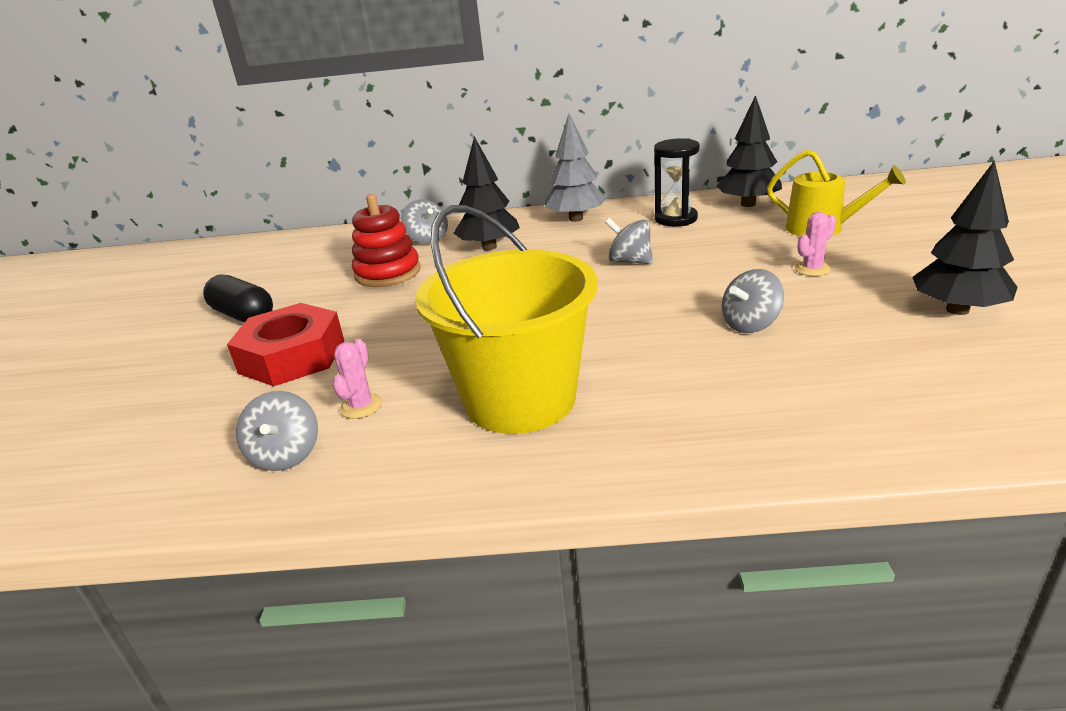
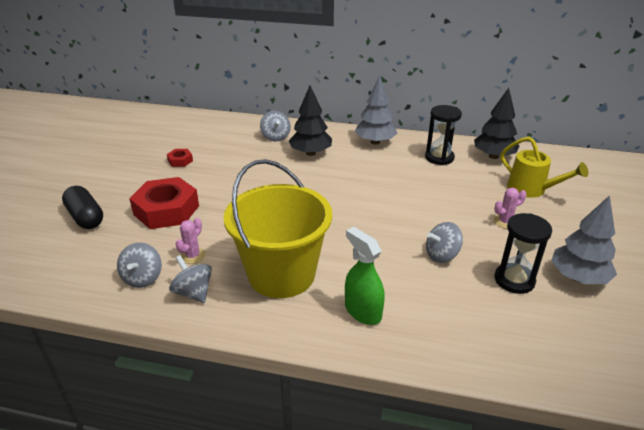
camera: 10 degrees right, 5 degrees up
black capsule [203,274,273,323] -> black capsule moved to [62,186,103,229]
red stacking toy [352,194,421,287] -> none
grey spinning top [605,218,653,264] -> grey spinning top moved to [169,255,212,303]
black tree [913,160,1017,315] -> grey tree [551,195,617,284]
none -> red nut [167,149,193,167]
none -> green spray bottle [345,227,385,325]
none -> black hourglass [495,213,552,294]

